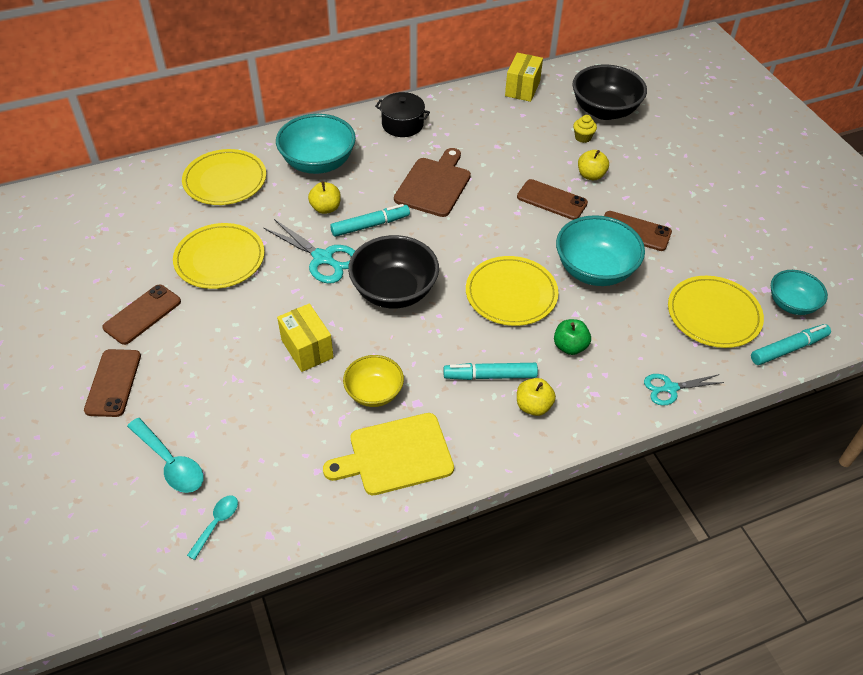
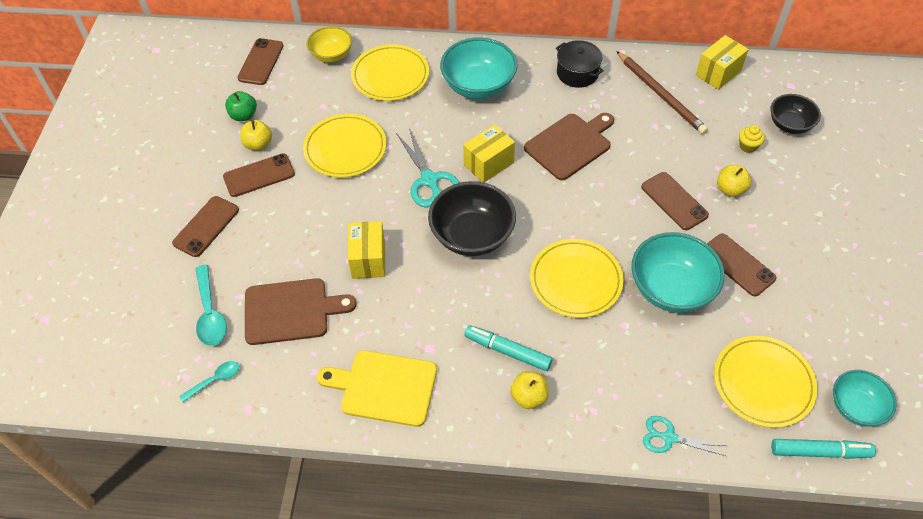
camera: 30 degrees right, 5 degrees up
yellow apple [308,181,341,214] -> yellow apple moved to [240,120,272,150]
turquoise marker [330,204,410,237] -> yellow box [463,124,515,183]
yellow bowl [343,355,404,407] -> yellow bowl moved to [306,26,352,63]
green apple [554,319,591,355] -> green apple moved to [225,91,257,121]
black bowl [572,65,647,120] -> black bowl [770,94,821,134], size x0.62
none -> brown phone [237,38,284,85]
none -> brown cutting board [245,278,356,345]
none -> brown pencil [616,51,708,134]

